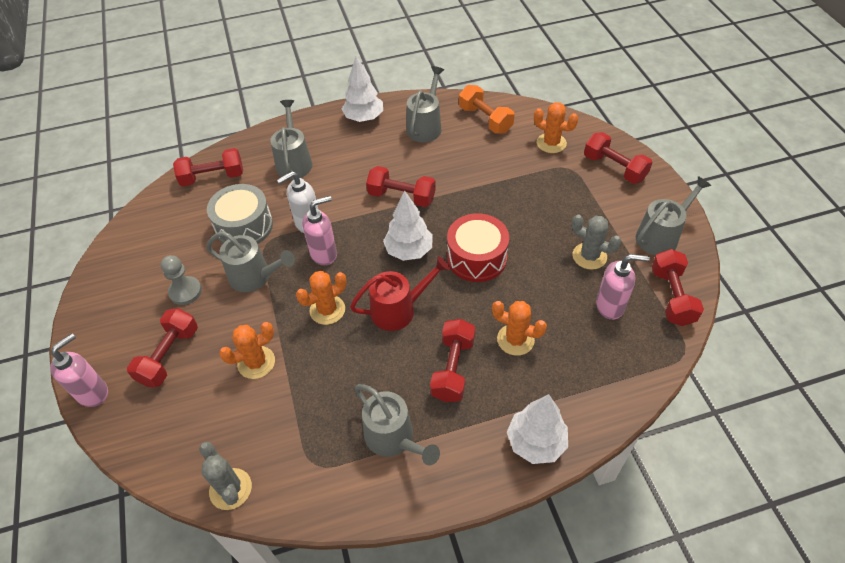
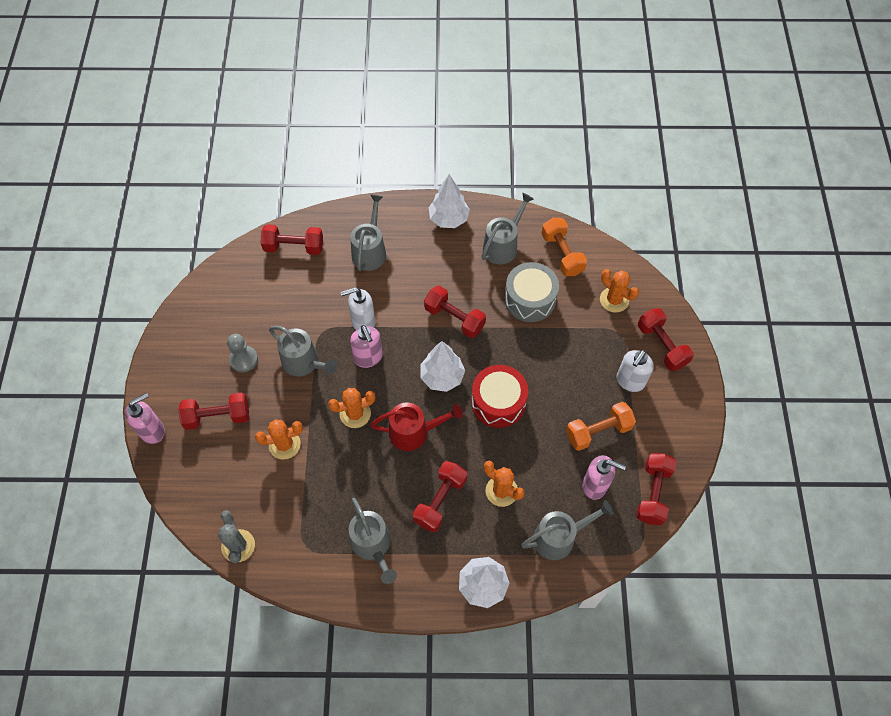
camera: 15 degrees right, 10 degrees up
red dumbbell [127,308,198,387] -> red dumbbell turned 45 degrees clockwise [178,392,249,430]
grey drum [207,184,273,244] -> grey drum moved to [504,262,559,322]
pink soap dispenser [302,196,337,266] -> pink soap dispenser turned 75 degrees clockwise [350,325,383,368]
grey cactus [571,215,621,270] -> orange dumbbell [566,402,636,451]
grey watering can [636,176,711,255] -> grey watering can moved to [521,500,614,560]
none -> white soap dispenser [617,350,654,392]

